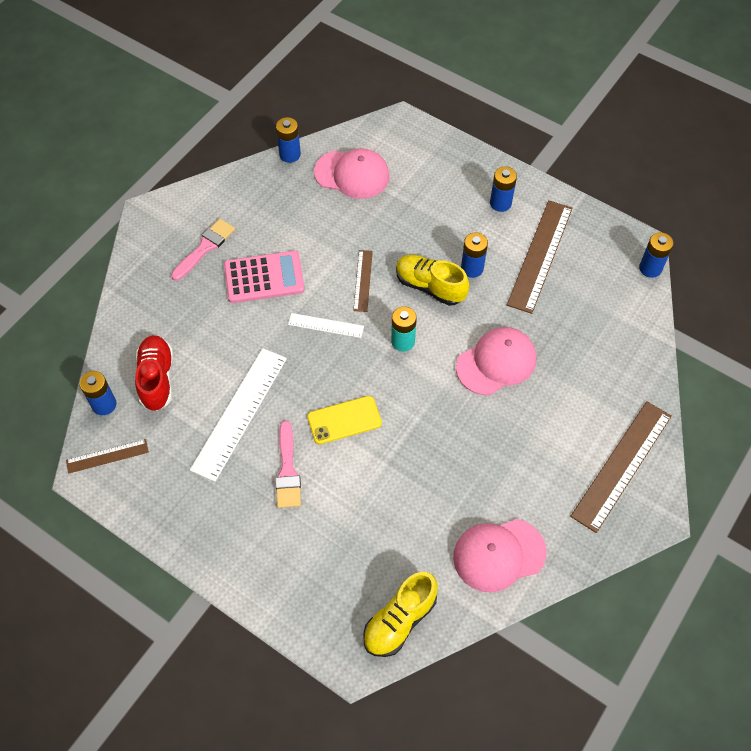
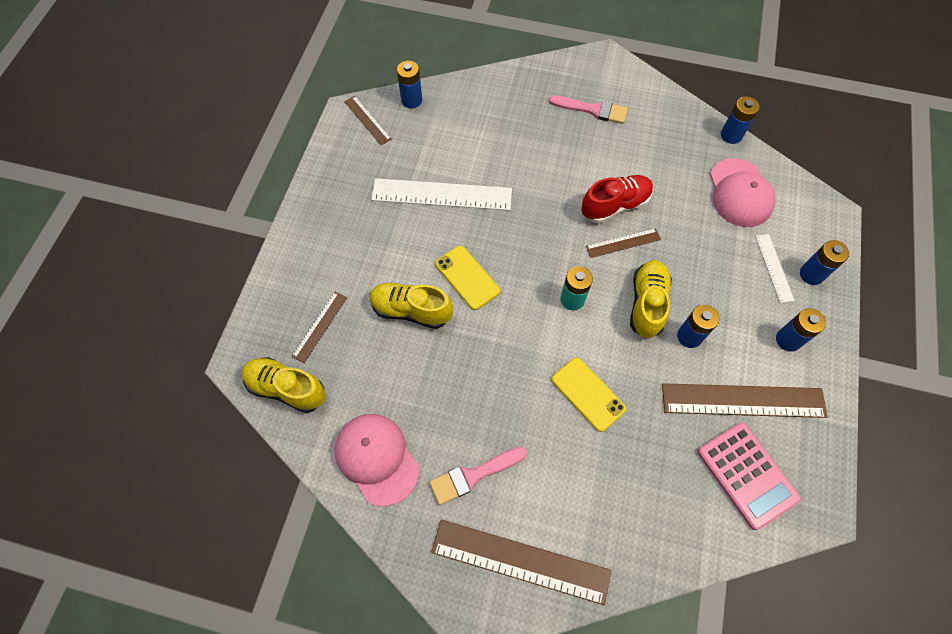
camera: 70 degrees right, 5 degrees up
red shoe [135,335,173,411] -> red shoe moved to [581,175,653,223]
pink calculator [224,251,305,303] -> pink calculator moved to [697,422,801,530]
pink brush [275,421,301,508] -> pink brush moved to [430,447,527,505]
white ruler [288,313,364,338] -> white ruler moved to [755,234,795,303]
pink cap [456,327,536,395] -> yellow phone [552,357,626,432]
blue battery [639,232,674,278] -> blue battery moved to [800,240,849,285]
none -> brown ruler [292,292,347,363]
none -> yellow shoe [370,282,453,329]

